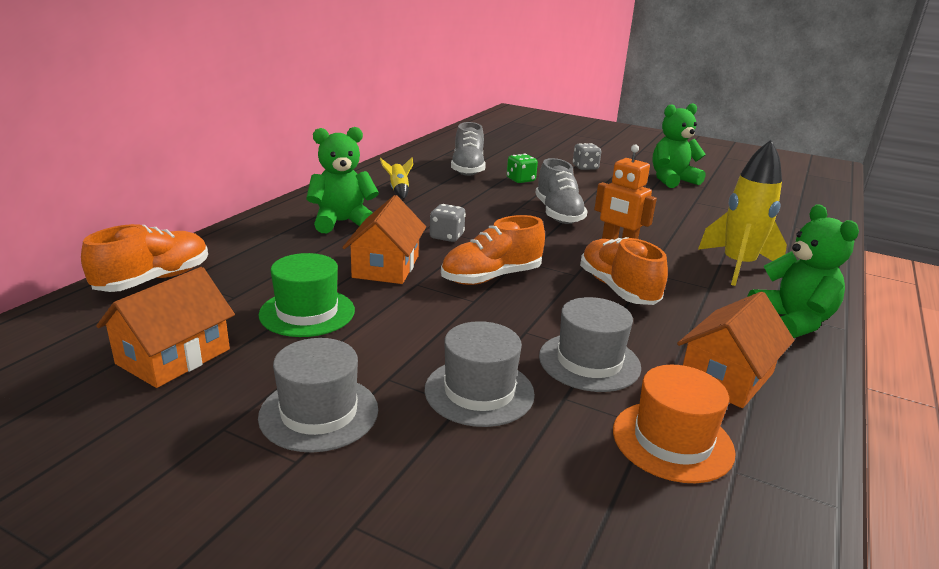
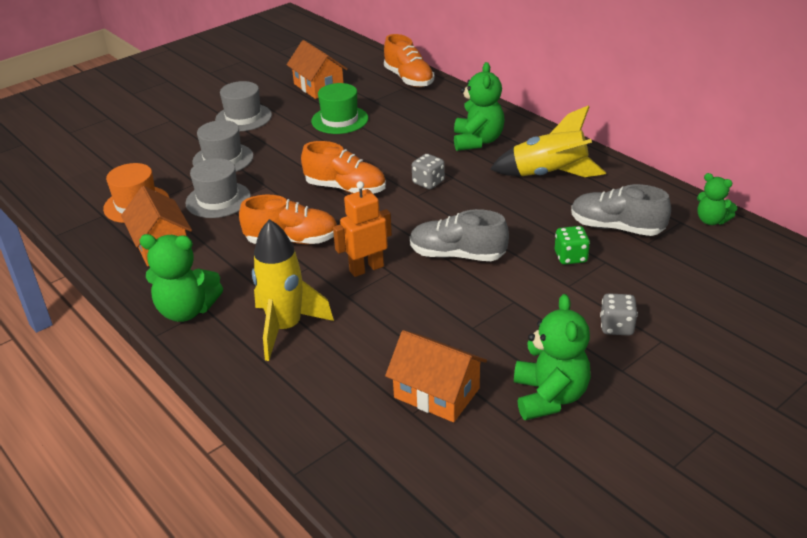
camera: 115 degrees right, 10 degrees up
orange house [342,195,426,284] -> orange house moved to [385,330,487,422]
yellow rocket [380,157,413,199] -> yellow rocket [490,105,606,177], size x2.07
orange shoe [441,215,545,285] -> orange shoe turned 120 degrees clockwise [301,141,386,194]
none -> green teddy bear [697,173,737,225]

